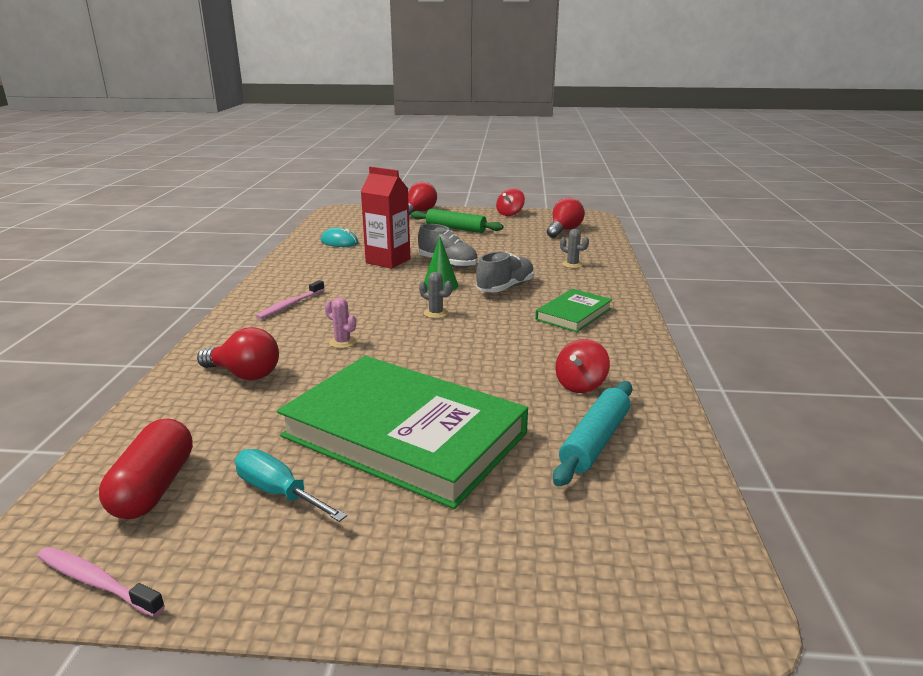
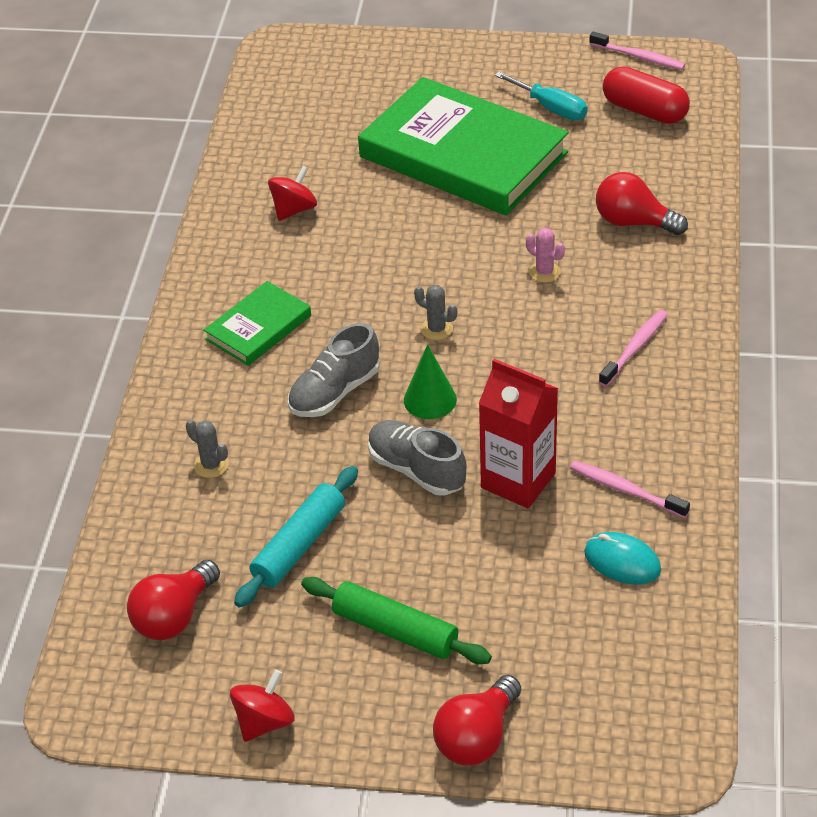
camera: 175 degrees left, 20 degrees up
red capsule [99,419,193,519] -> red capsule turned 60 degrees counterclockwise [603,66,690,124]
turquoise rolling pin [553,381,632,486] -> turquoise rolling pin moved to [234,466,358,608]
none -> pink toothbrush [570,461,690,518]

